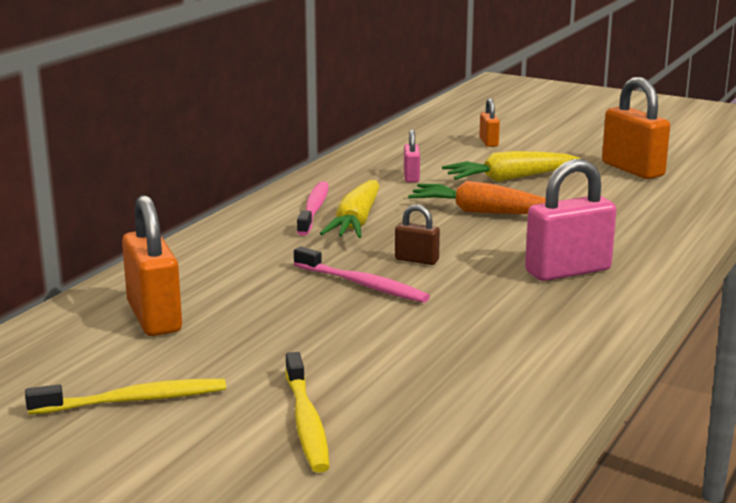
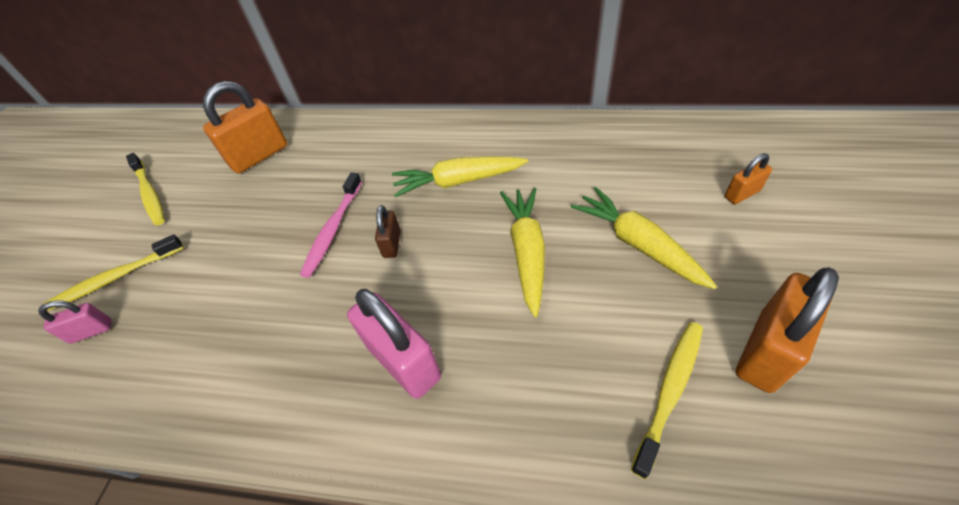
camera: 75 degrees right, 30 degrees up
pink toothbrush [297,181,329,236] -> none
pink padlock [404,129,420,182] -> pink padlock moved to [38,300,111,344]
orange carrot [408,181,546,214] -> yellow carrot [500,188,545,317]
none -> yellow toothbrush [631,322,703,479]

